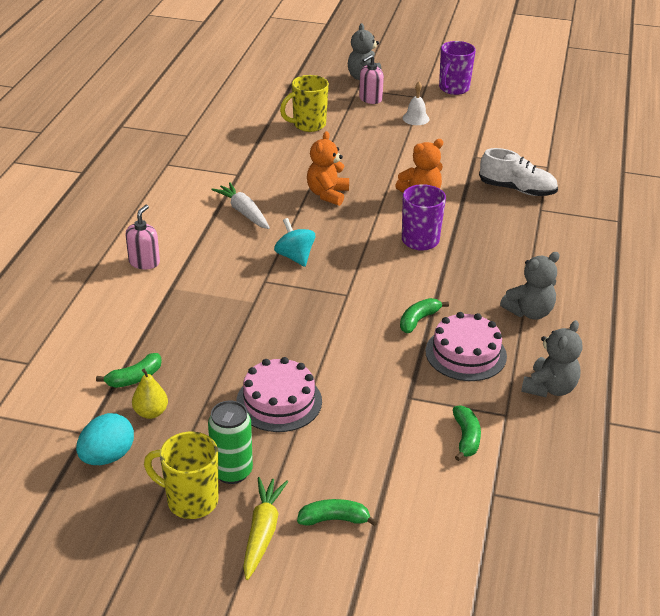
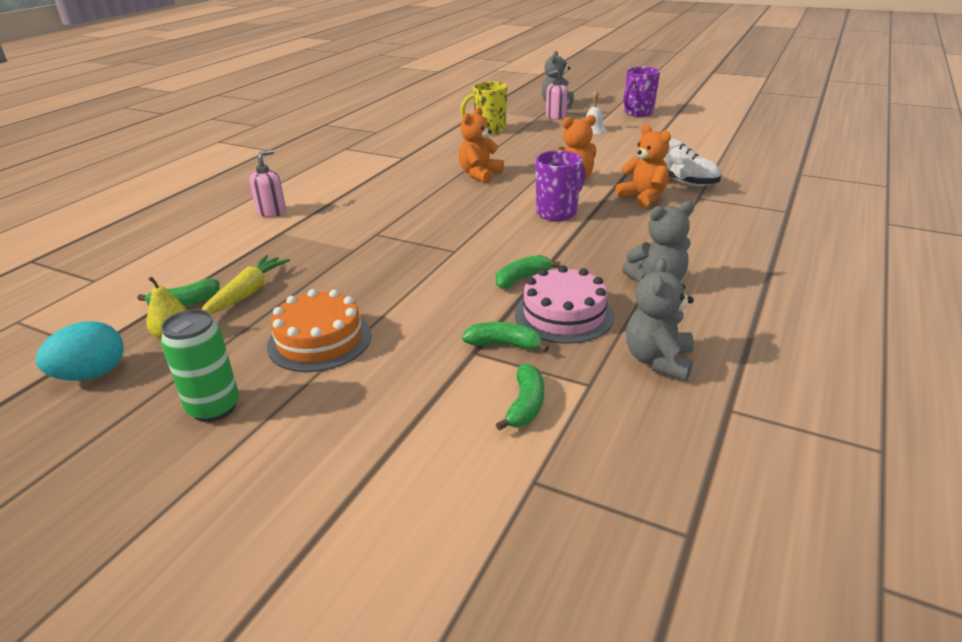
camera: 15 degrees right, 5 degrees down
yellow mug [144,432,218,519] -> none
white carrot [211,182,270,229] -> none
pink cake [236,357,322,432] -> orange cake [267,289,371,372]
yellow carrot [243,477,288,580] -> yellow carrot moved to [201,255,290,315]
turquoise spinning top [274,218,315,267] -> none
green banana [297,499,378,526] -> green banana moved to [462,322,549,352]
grey teddy bear [521,320,582,397] -> grey teddy bear turned 150 degrees clockwise [626,258,694,381]
none -> orange teddy bear [616,124,671,208]

